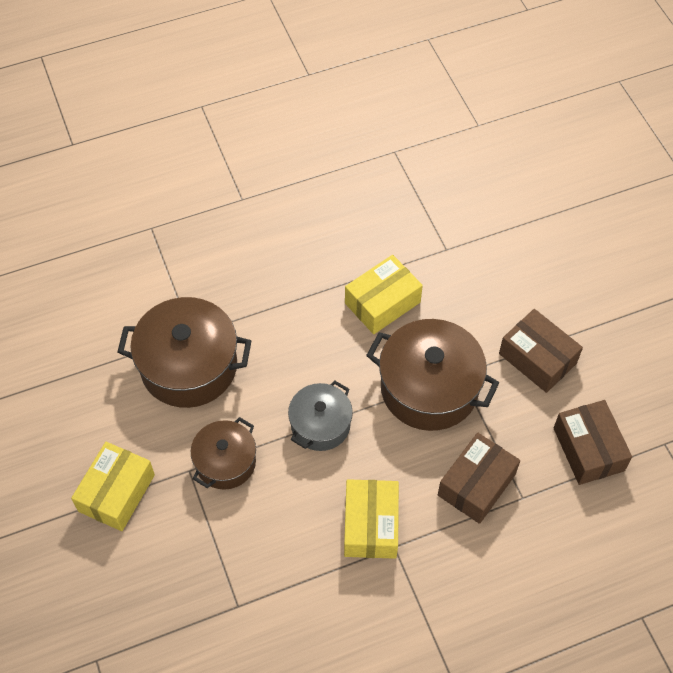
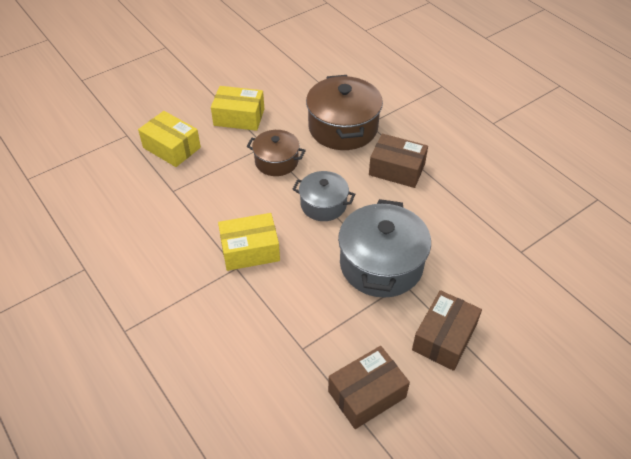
camera: 75 degrees right, 10 degrees down
yellow box [345,255,423,334] -> yellow box moved to [138,111,201,167]
brown pot [366,319,499,431] -> grey pot [338,199,431,298]
brown box [438,433,520,524] -> brown box moved to [369,134,428,188]

